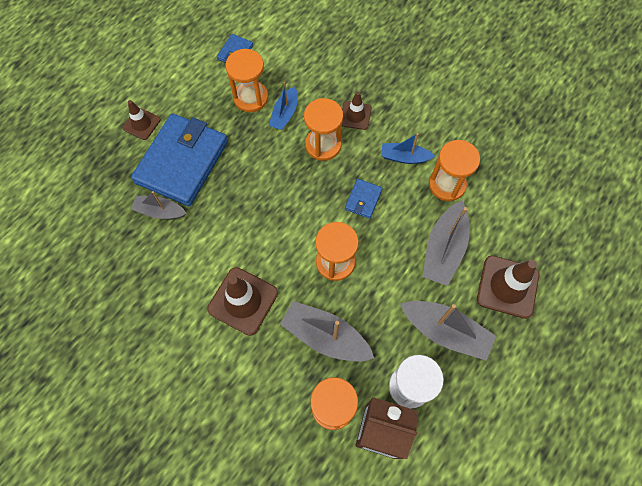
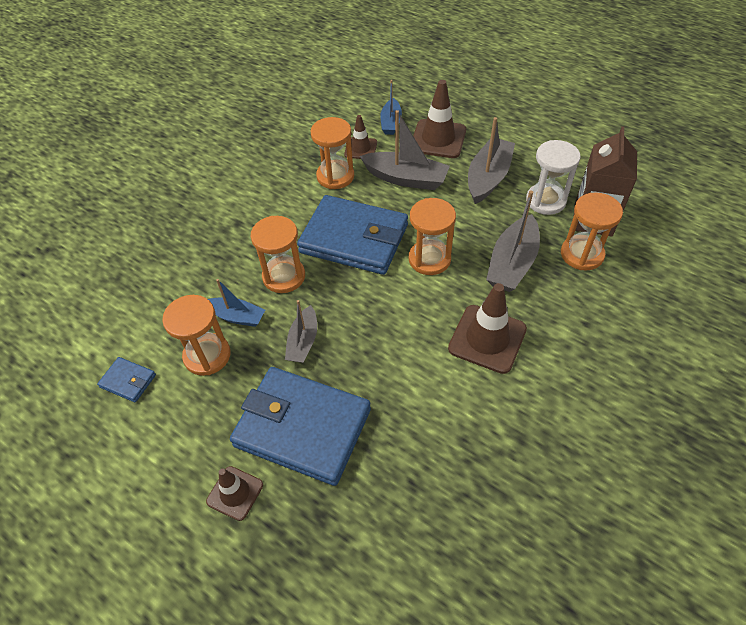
camera: 90 degrees left, 15 degrees down
grey boat [131,191,187,219] -> grey boat moved to [285,300,317,363]
brown traffic cone [342,91,372,130] -> brown traffic cone moved to [344,115,377,159]
blue wallet [345,179,382,219] -> blue wallet [297,195,408,275], size x2.39
blue boat [381,133,435,164] -> blue boat moved to [380,80,402,135]

